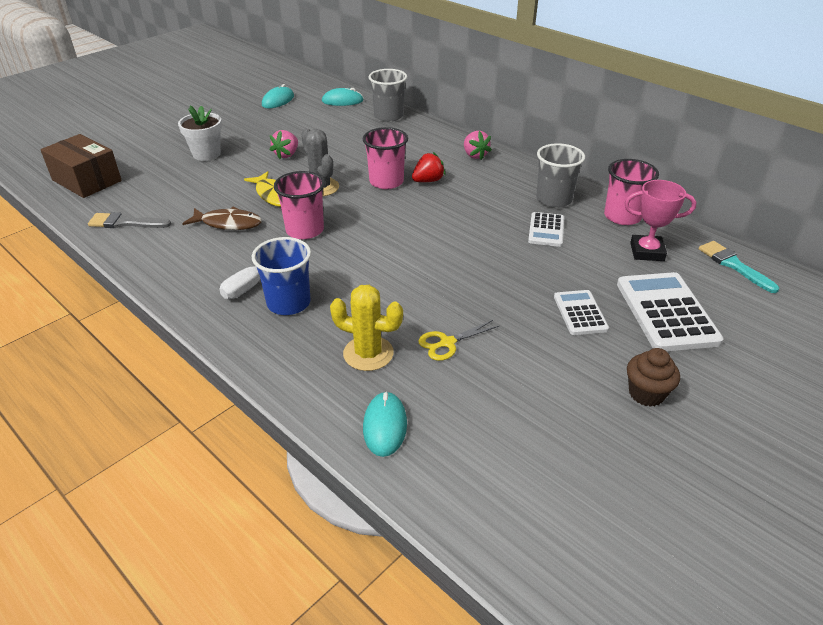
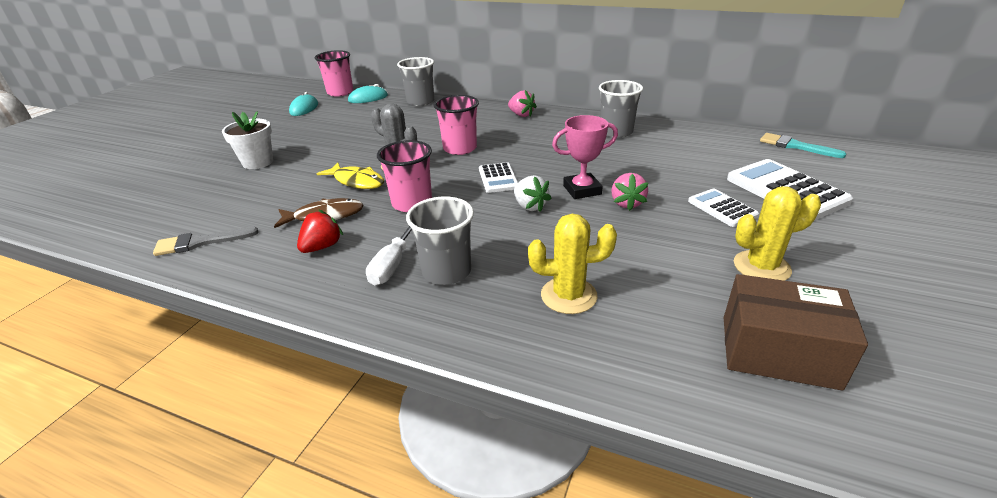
camera: 20 degrees left, 5 degrees down
brown box [40,134,122,198] -> brown box moved to [724,274,868,391]
blue cup [252,237,311,315] -> grey cup [406,196,474,285]
pink strawberry [270,130,298,159] -> pink strawberry moved to [611,173,649,211]
turquoise mouse [363,391,407,457] -> none
red strawberry [412,152,446,182] -> red strawberry moved to [297,209,343,253]
yellow scissors [418,320,499,361] -> none
white calculator [528,212,564,247] -> white calculator moved to [479,162,518,193]
pink cup [604,159,659,225] -> pink cup moved to [315,50,353,97]
pink trophy [624,180,696,261] -> pink trophy moved to [552,115,618,199]
brown cupcake [627,348,680,407] -> none
none -> white strawberry [514,175,551,212]
none -> yellow cactus [734,186,821,281]

